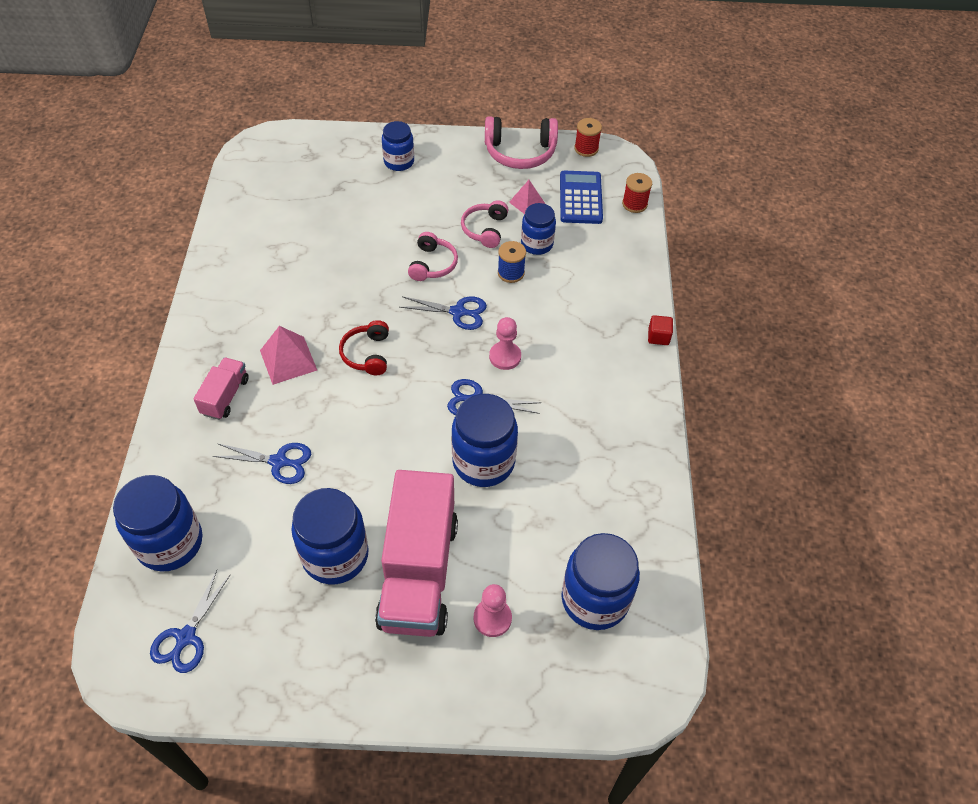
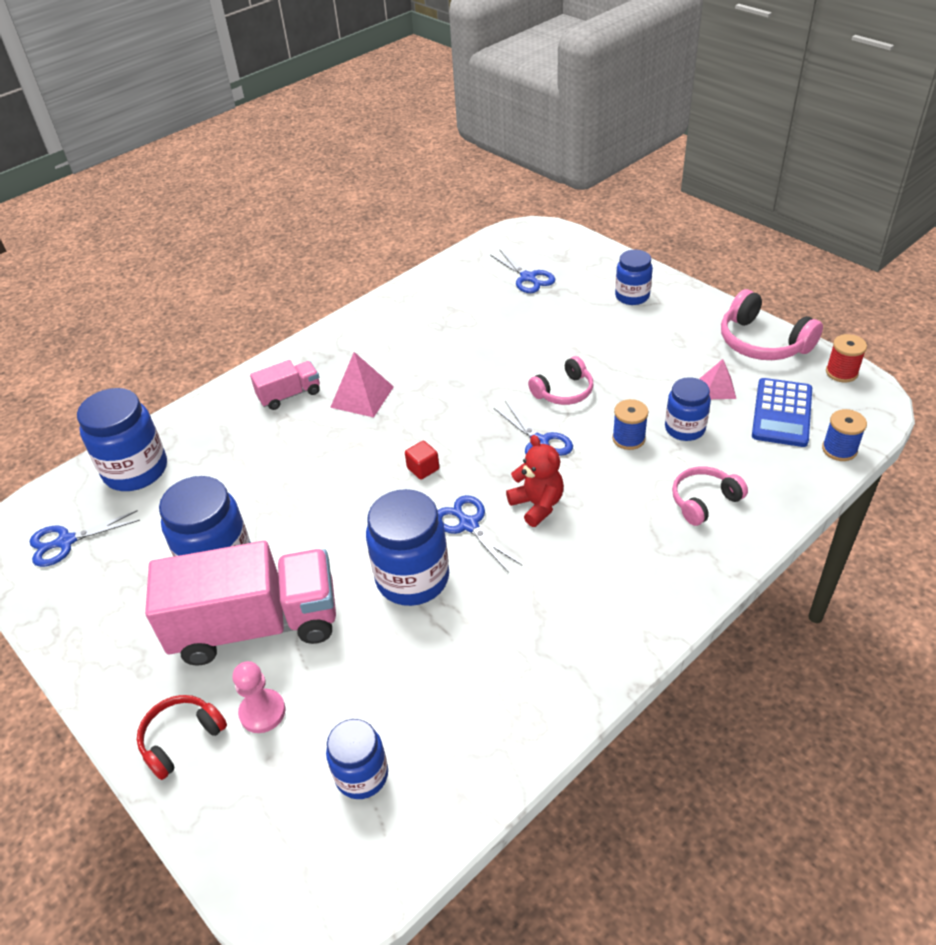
camera: 50 degrees right, 10 degrees down
blue scissors [213,443,311,484] -> blue scissors moved to [490,250,555,293]
red headphones [339,320,389,375] -> red headphones moved to [137,695,227,780]
pink truck [375,470,458,637] -> pink truck turned 150 degrees counterclockwise [145,541,336,666]
pink headphones [461,200,508,248] -> pink headphones moved to [672,466,748,526]
pink pawn [489,317,521,370] -> red teddy bear [506,435,564,527]
blue calculator [560,171,603,224] -> blue calculator turned 150 degrees clockwise [752,378,812,447]
blue jar [561,533,640,630] -> blue jar [326,719,388,799], size x0.62
red spool [622,173,652,213] -> blue spool [822,409,867,461]
red cube [648,315,673,345] -> red cube moved to [405,441,439,480]

